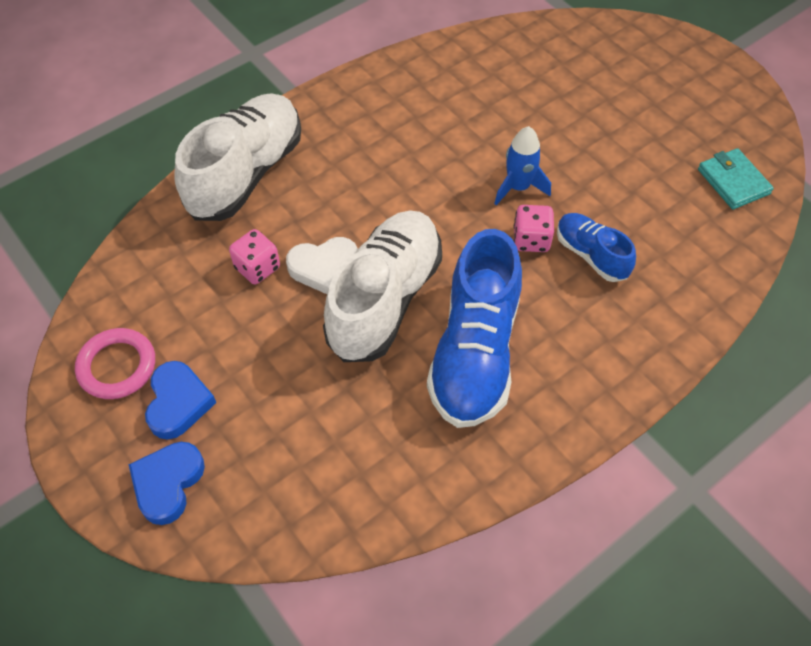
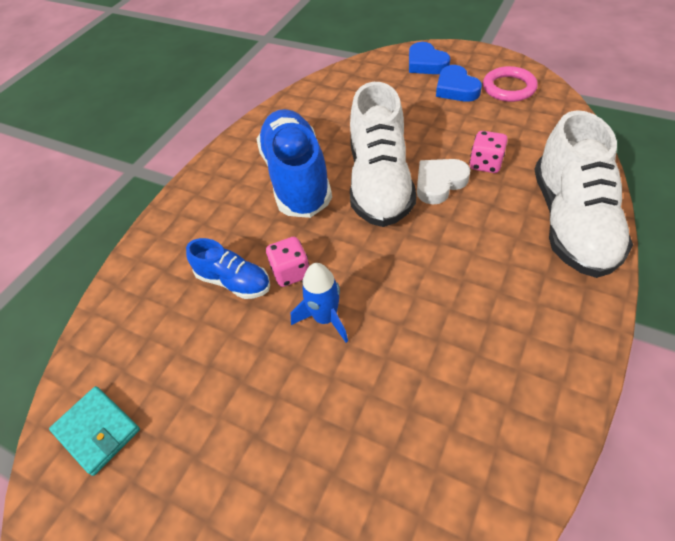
camera: 160 degrees right, 5 degrees down
blue heart [129,442,205,525] -> blue heart turned 150 degrees clockwise [409,42,451,74]

